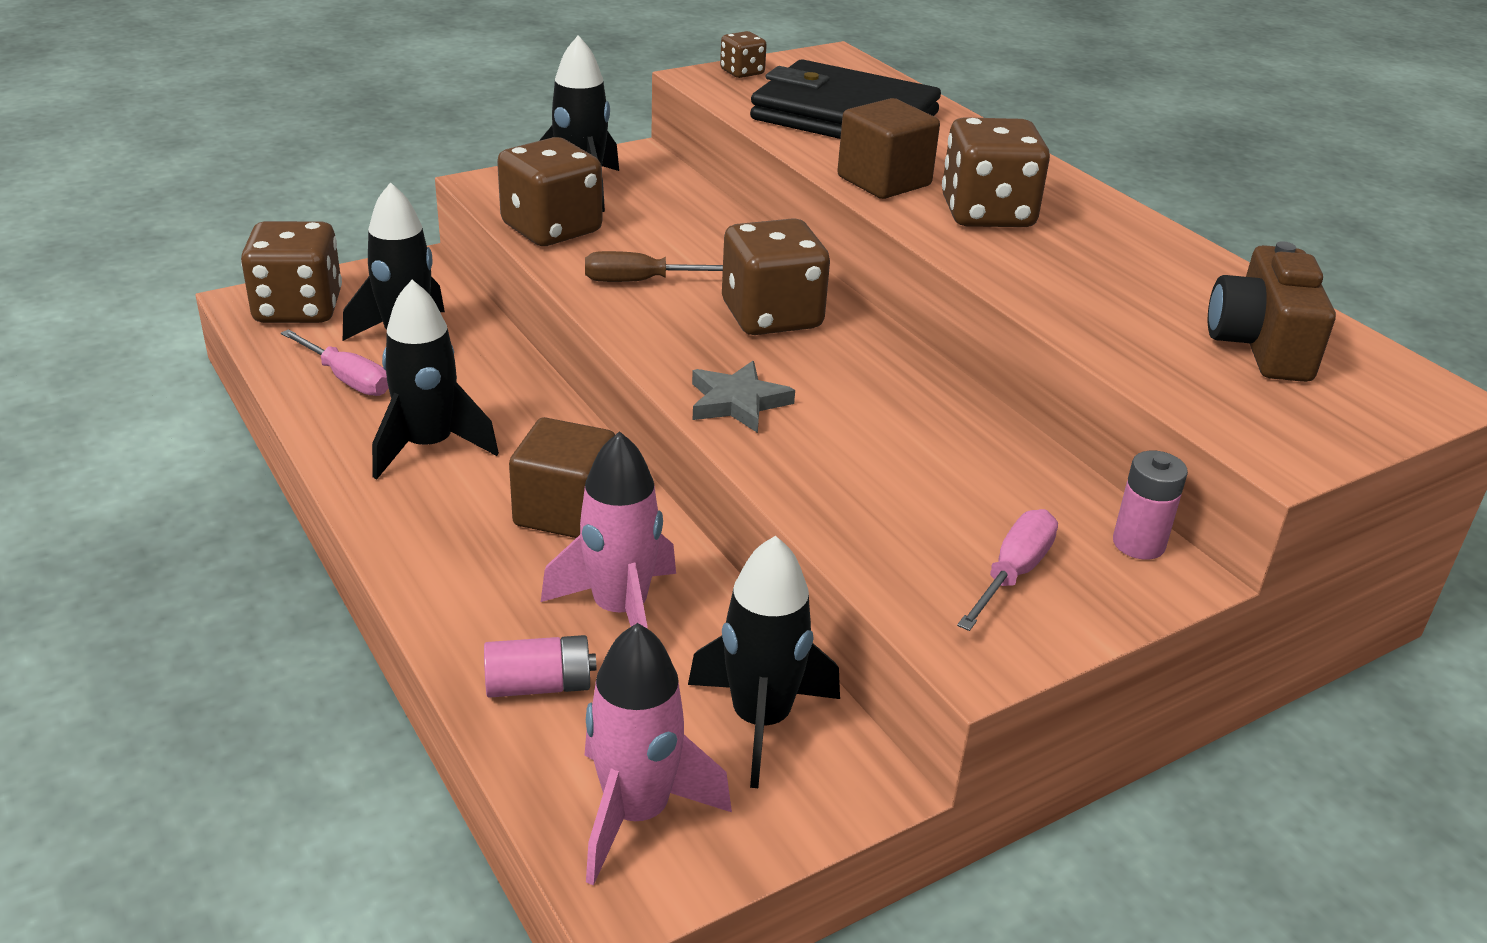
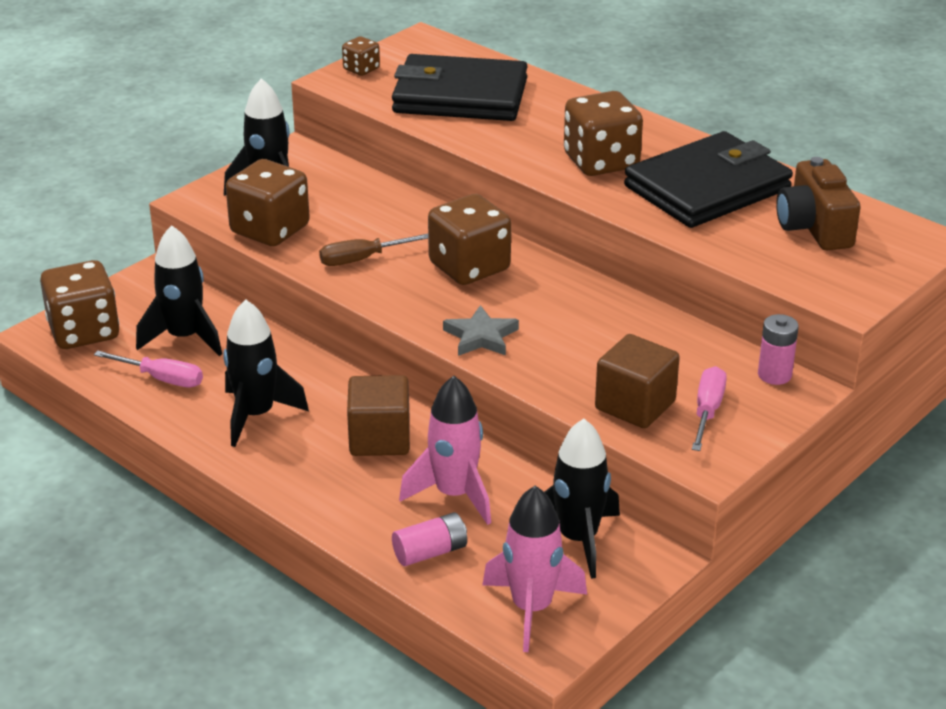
camera: 15 degrees left, 0 degrees up
brown cube [837,98,940,199] -> brown cube moved to [595,334,680,428]
none -> black wallet [624,131,793,228]

